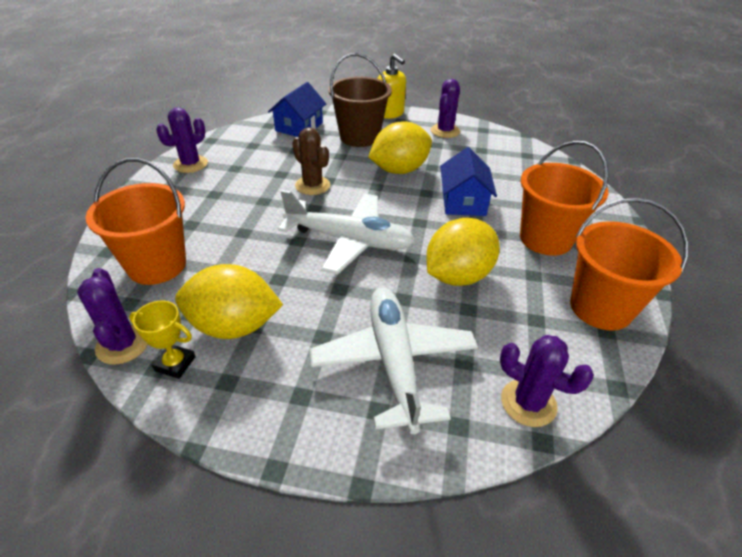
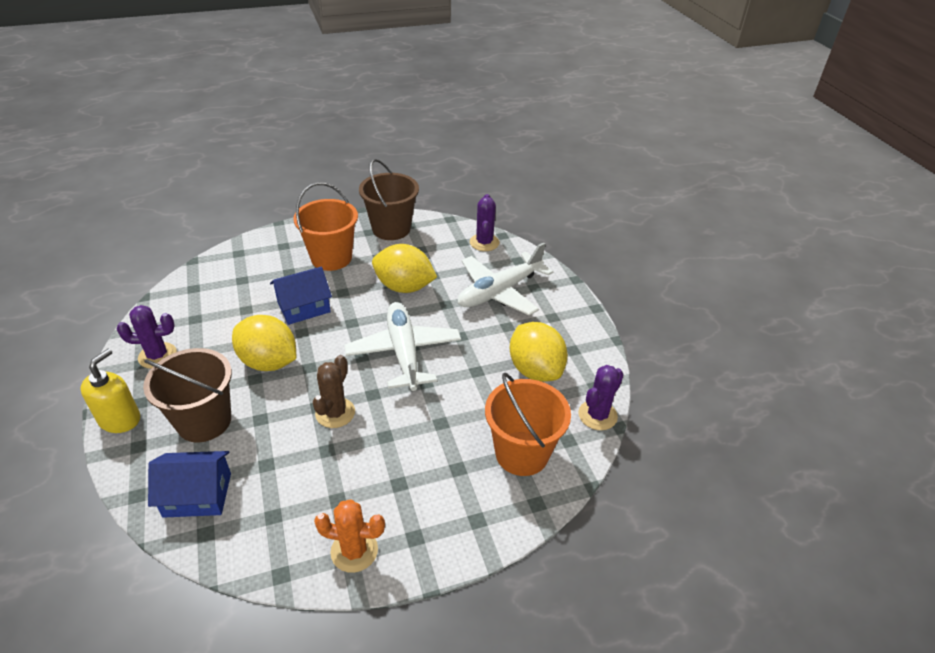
camera: 120 degrees left, 0 degrees up
yellow trophy [129,301,196,379] -> none
purple cactus [156,107,208,173] -> orange cactus [314,499,385,573]
orange bucket [570,198,689,331] -> brown bucket [359,159,419,240]

